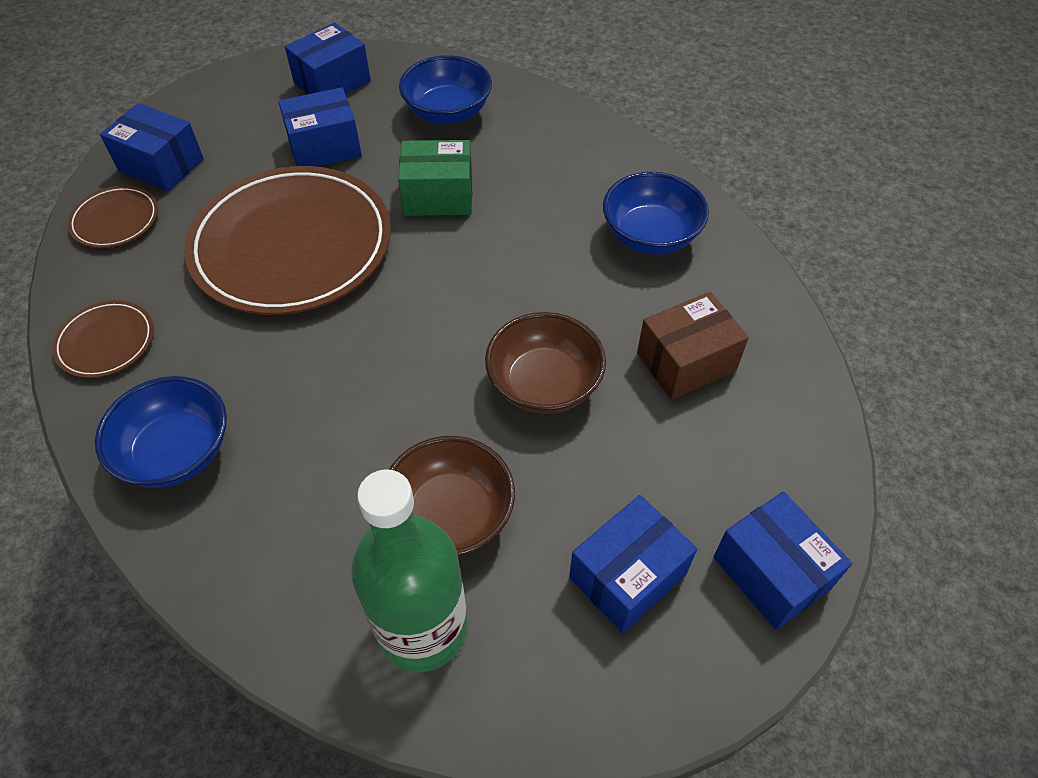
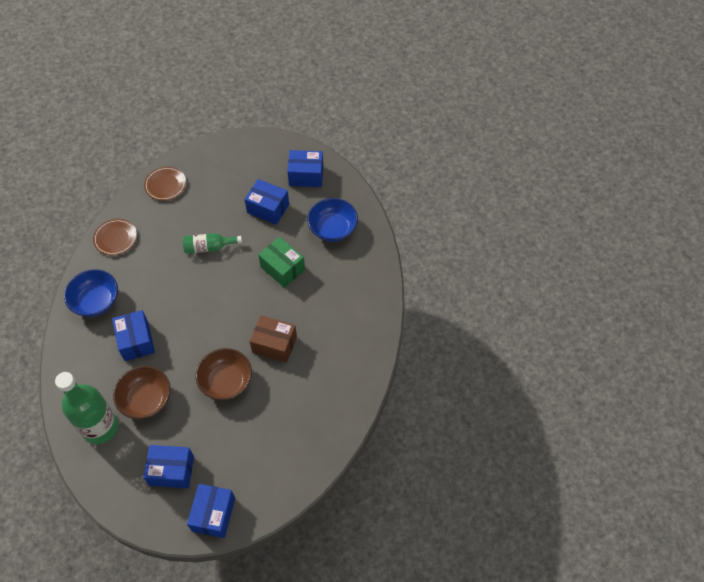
camera: 45 degrees right, 5 degrees up
blue box [100,103,204,191] -> blue box moved to [112,310,155,361]
brown plate [184,166,391,315] -> green bottle [183,233,242,254]
blue bowl [603,172,709,255] -> none
brown box [637,292,749,400] -> brown box moved to [249,315,297,363]

